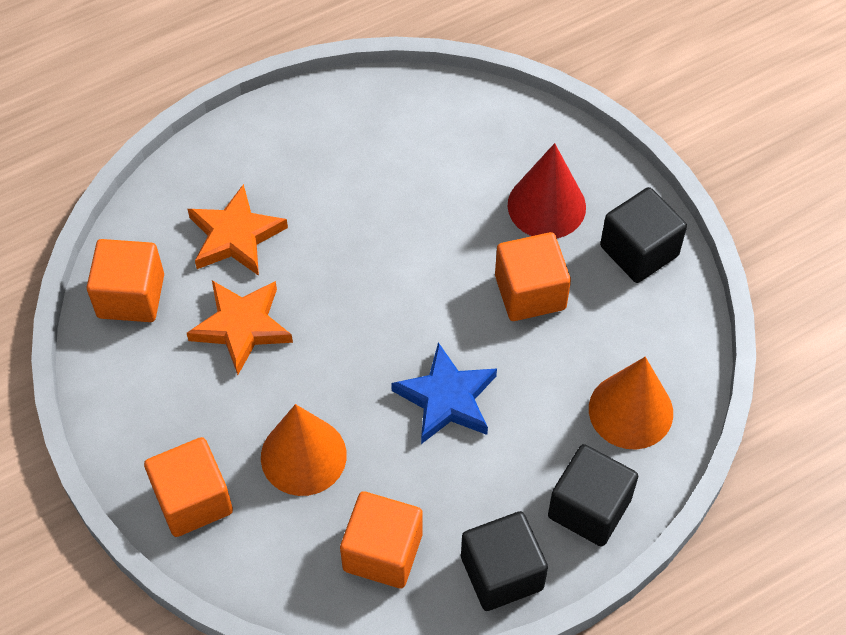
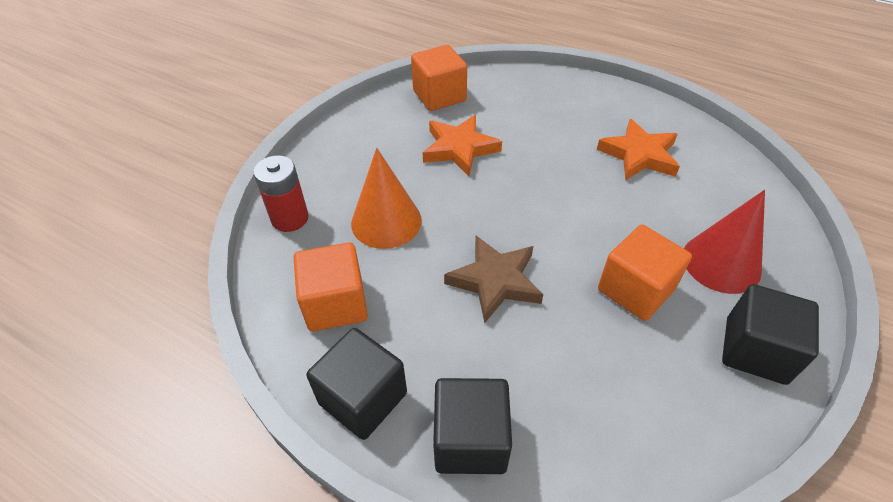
camera: 60 degrees right, 10 degrees down
orange cube [144,437,233,537] -> none
orange star [188,184,288,276] -> orange star moved to [597,119,680,181]
blue star [391,342,497,444] -> brown star [444,236,543,323]
orange cone [589,357,673,449] -> none
none -> red battery [253,155,309,232]

